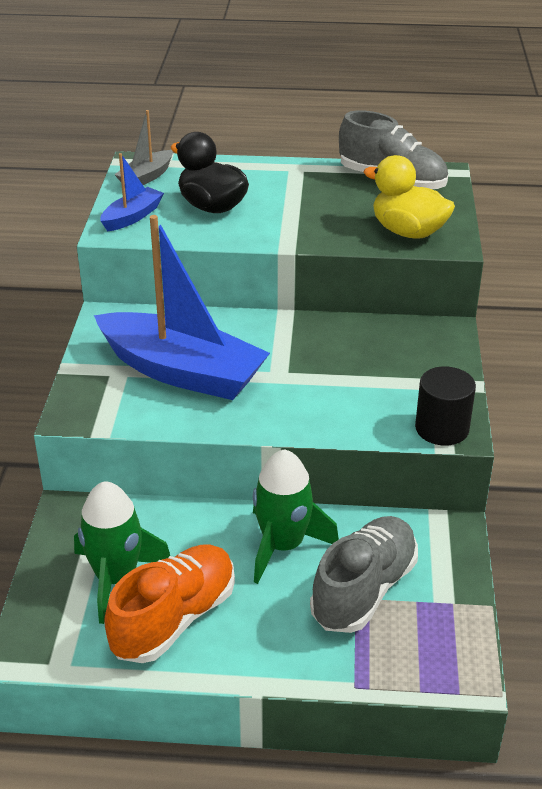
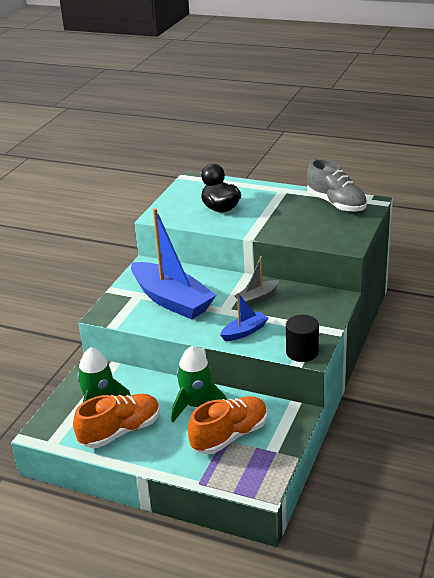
camera: 20 degrees right, 5 degrees down
blue boat [100,153,164,231] -> blue boat moved to [220,293,268,341]
grey boat [114,110,173,185] -> grey boat moved to [235,256,279,306]
grey shoe [310,516,418,633] -> orange shoe [188,396,267,454]
yellow duck [364,155,455,239] -> none

